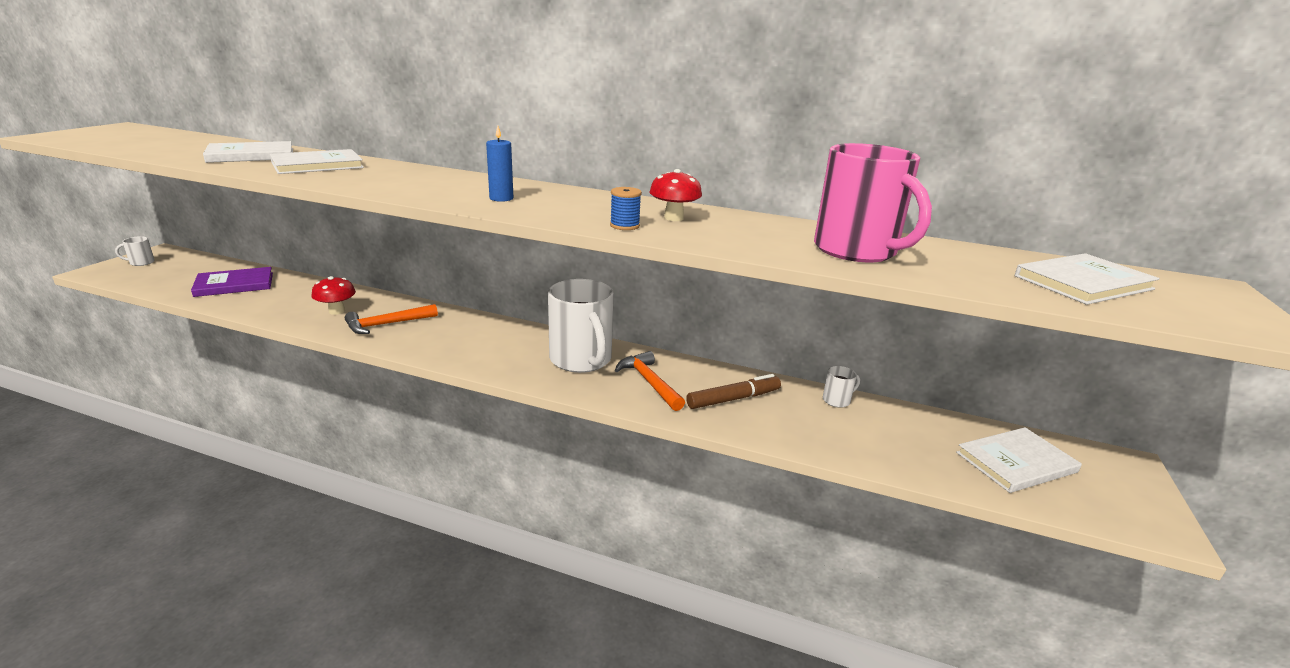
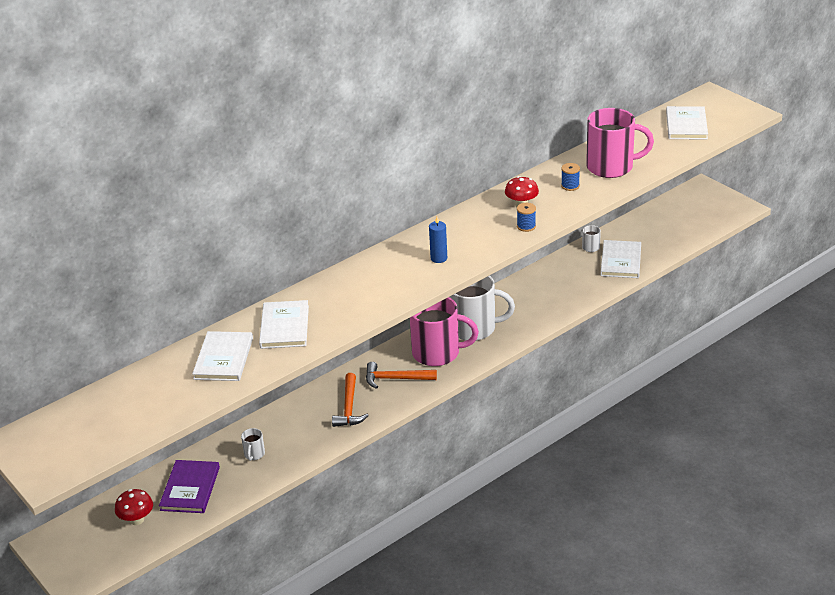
camera: 55 degrees left, 10 degrees up
white mug [115,236,154,266] -> white mug moved to [241,428,265,461]
red mushroom [312,276,356,315] -> red mushroom moved to [115,489,153,525]
orange hammer [615,351,685,411] -> orange hammer moved to [366,362,437,389]
brown marker [686,374,781,409] -> none
white book [956,427,1082,493] -> white book moved to [601,240,641,278]
none -> pink mug [410,297,479,366]
none -> blue spool [561,163,580,191]

